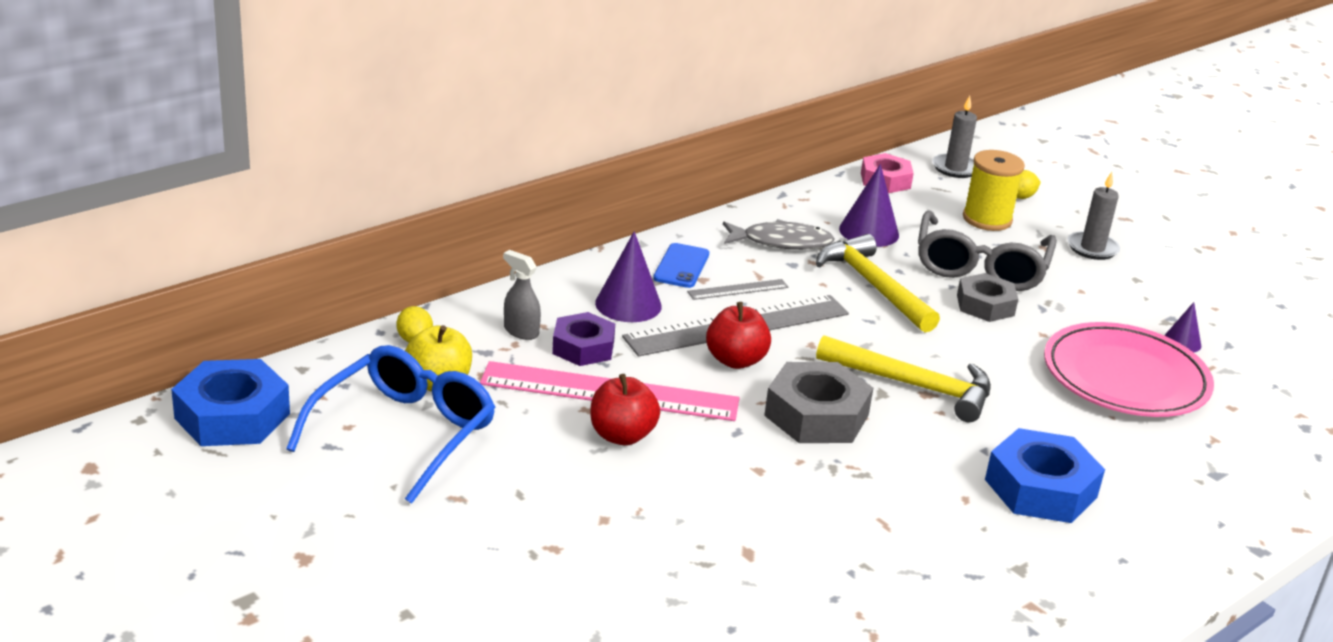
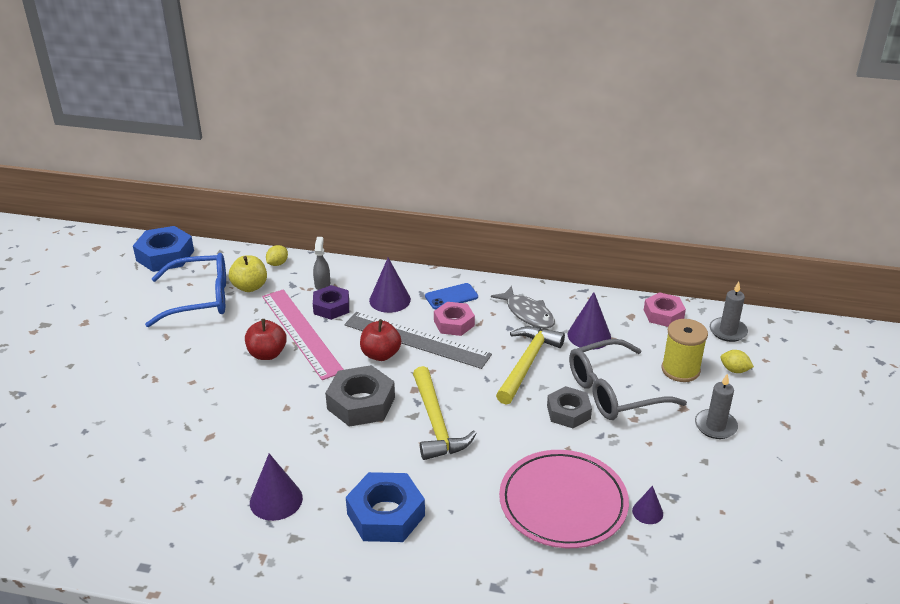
camera: 55 degrees right, 5 degrees up
grey ruler [687,279,788,300] -> pink nut [434,302,475,336]
none -> purple cone [250,454,303,521]

